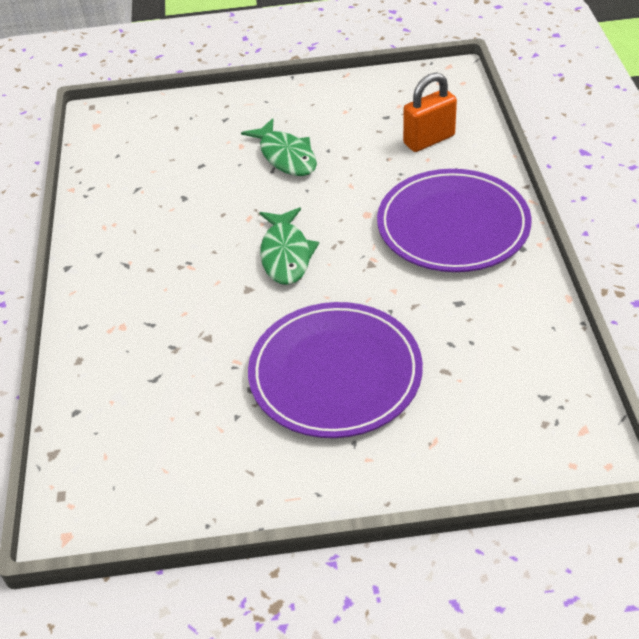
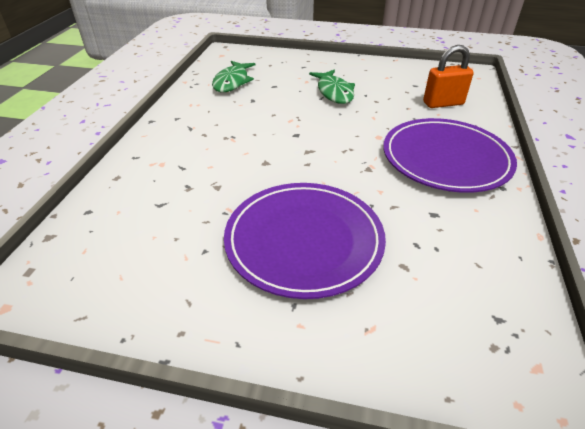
camera: 15 degrees right, 5 degrees down
green fish [259,207,319,285] -> green fish moved to [212,61,255,92]

